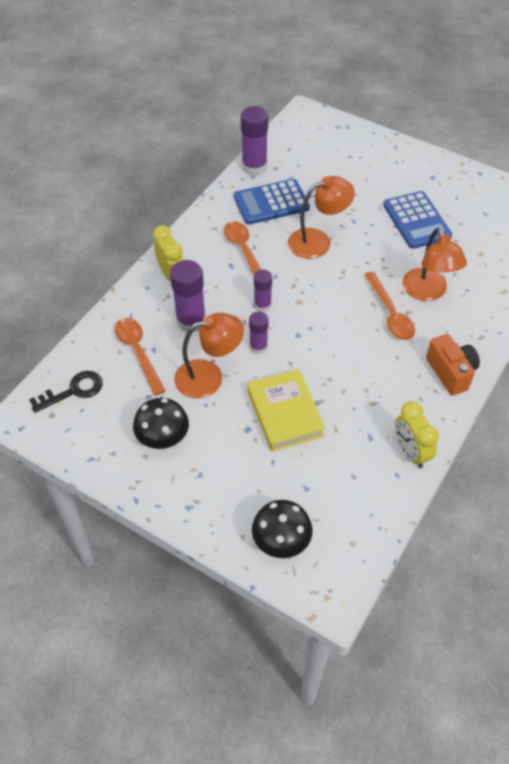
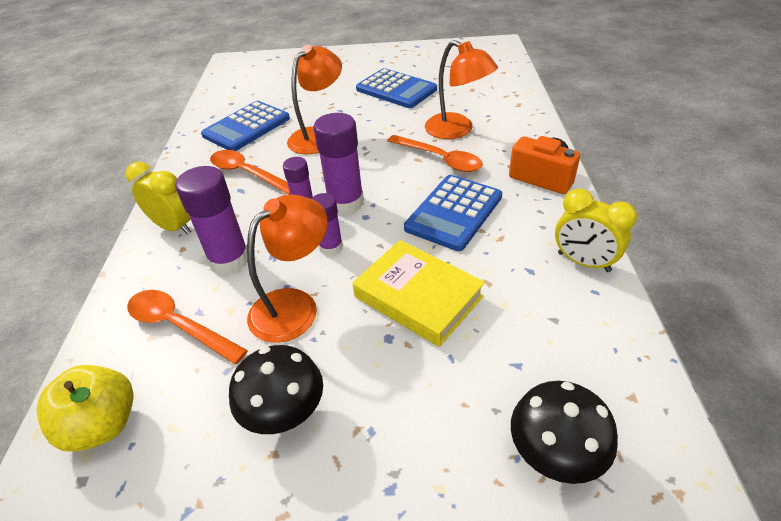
camera: 30 degrees left, 10 degrees down
black key [29,371,103,413] -> yellow apple [37,365,134,452]
purple glue stick [241,106,268,176] -> purple glue stick moved to [314,113,364,215]
none -> blue calculator [404,175,502,251]

